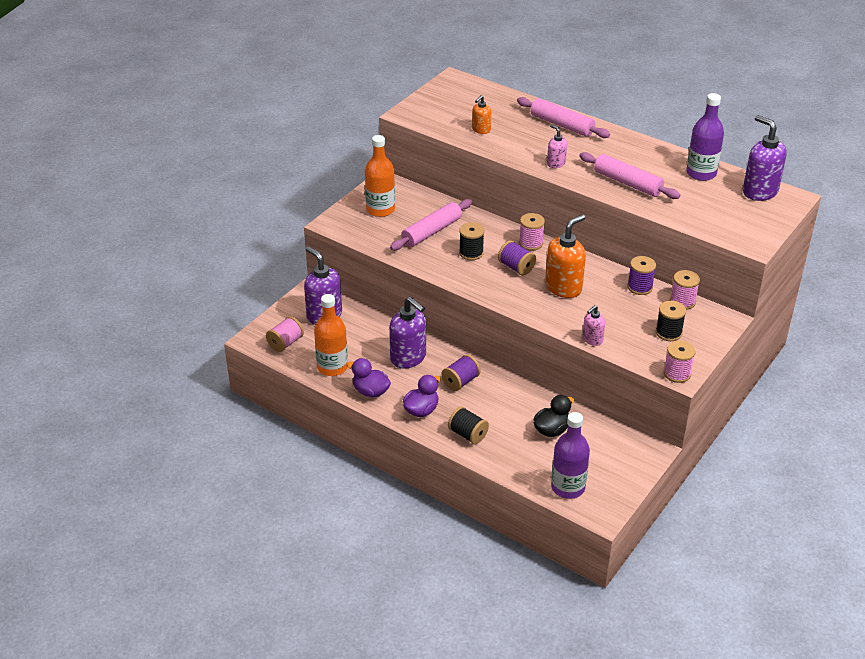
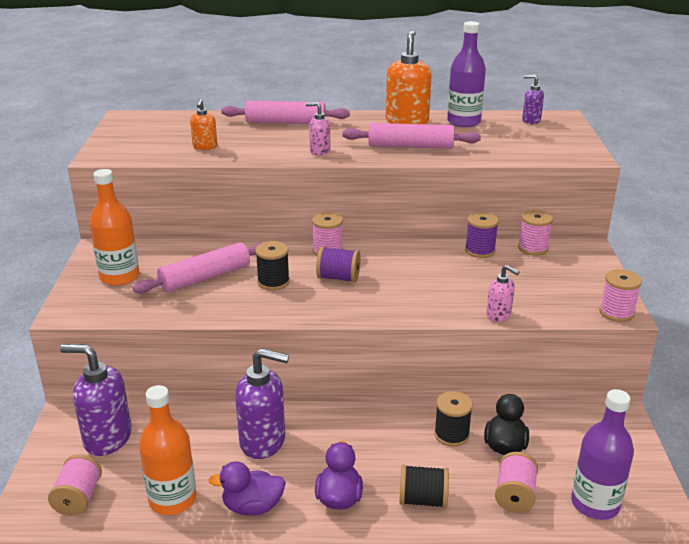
camera: 35 degrees left, 10 degrees down
pink rolling pin [390,199,472,250] -> pink rolling pin turned 45 degrees clockwise [133,242,263,294]
purple spool [442,354,481,391] -> none
orange soap dispenser [545,214,586,298] -> orange soap dispenser moved to [386,30,432,124]
pink soap dispenser [582,305,605,346] -> pink soap dispenser turned 60 degrees counterclockwise [486,265,519,322]
black spool [656,300,686,341] -> black spool moved to [434,391,473,447]
purple soap dispenser [743,115,787,201] -> purple soap dispenser [522,75,544,124], size x0.53
none -> pink spool [495,452,538,513]

